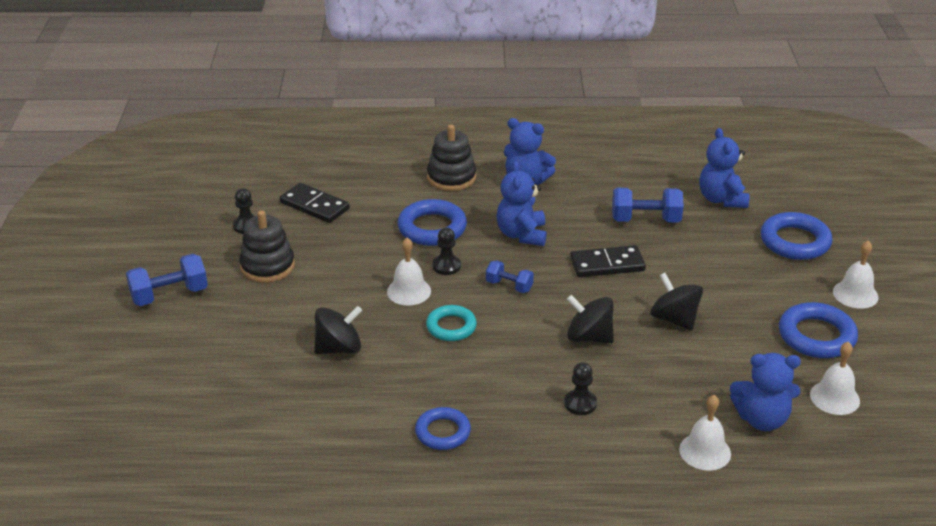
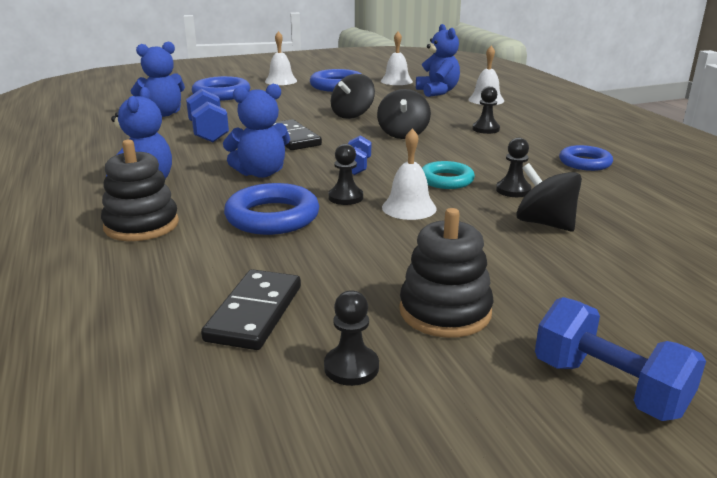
camera: 110 degrees left, 10 degrees down
none -> black pawn [496,138,532,197]

